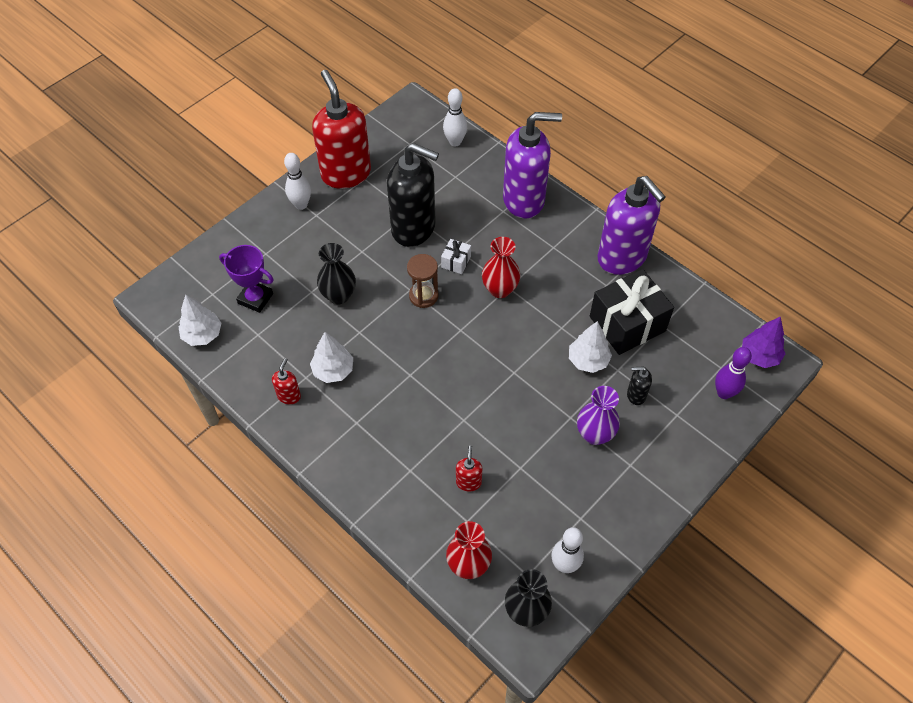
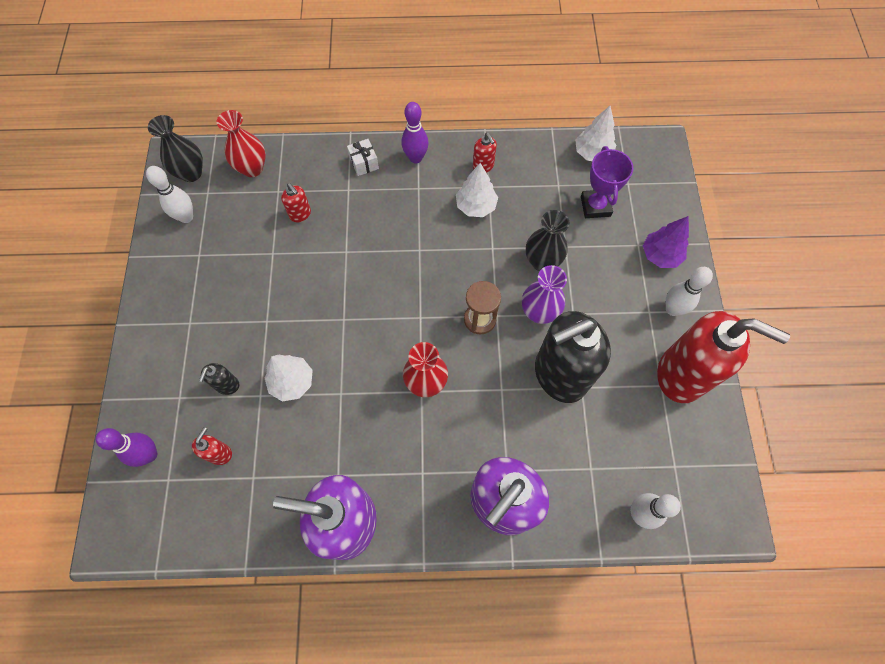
camera: 135 degrees right, 10 degrees up
purple trophy [219,245,274,313] -> purple trophy turned 75 degrees counterclockwise [581,146,633,218]
white gift [441,239,471,274] -> white gift moved to [347,139,379,176]
purple vase [577,386,620,445] -> purple vase moved to [522,265,567,324]
black gift [590,269,674,355] -> none
black soap dispenser [627,366,652,405] -> black soap dispenser turned 150 degrees clockwise [199,363,239,395]
purple tree [742,316,785,368] -> purple tree moved to [643,216,689,268]
none -> red soap dispenser [192,427,232,465]
none -> purple bowling pin [402,102,428,164]

